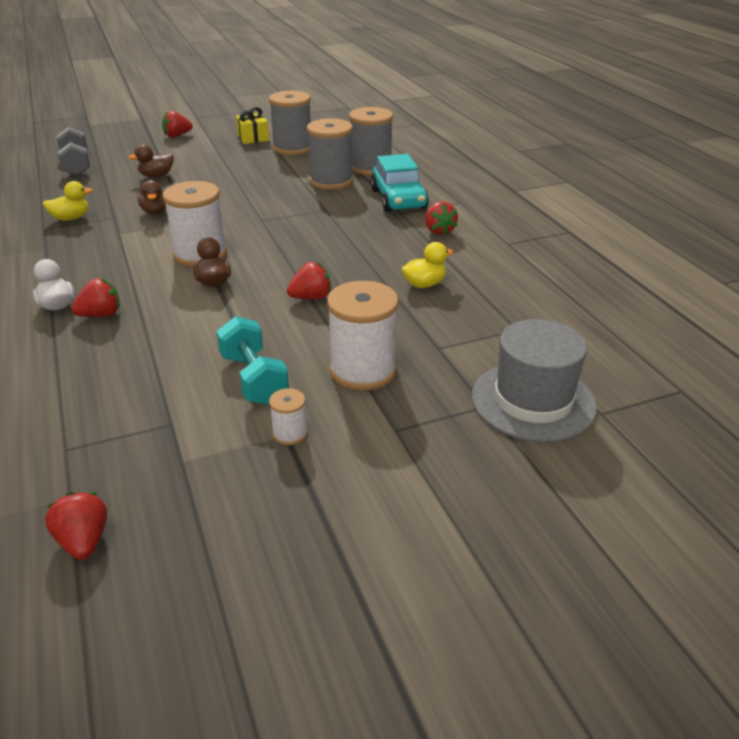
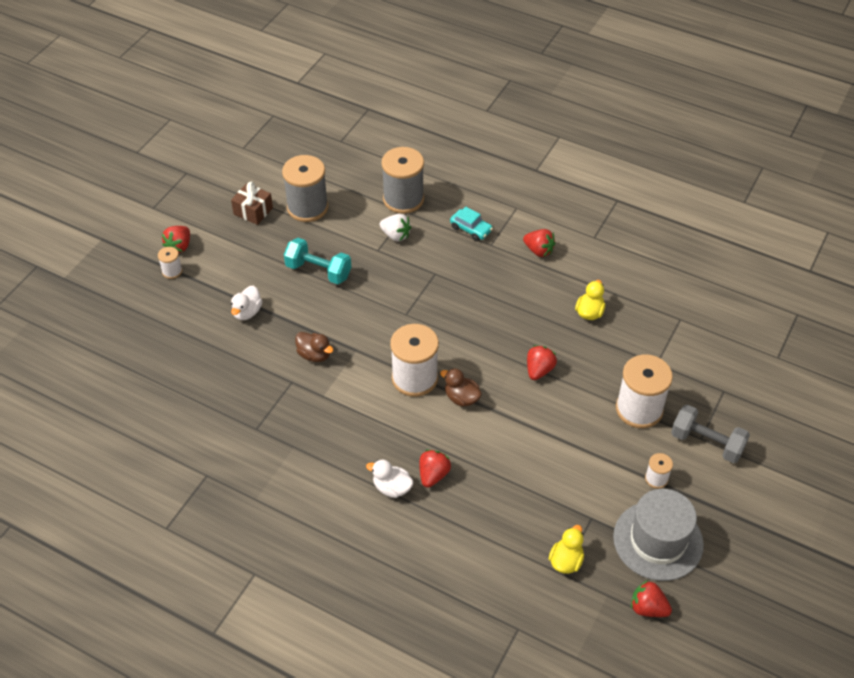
camera: 40 degrees left, 15 degrees up
yellow duck [43,181,93,221] -> yellow duck moved to [549,525,584,574]
grey dumbbell [57,127,90,176] -> grey dumbbell moved to [671,404,750,463]
brown duck [129,144,174,177] -> white duck [231,286,262,320]
turquoise dumbbell [216,316,289,405] -> turquoise dumbbell moved to [284,238,351,284]
yellow gift [236,107,269,144] -> brown gift [231,182,273,225]
grey spool [307,118,354,190] -> white strawberry [380,214,411,242]
turquoise car [370,154,429,212] -> turquoise car [450,206,493,241], size x0.55
grey hat [472,319,597,442] -> grey hat moved to [613,489,704,581]
none -> white spool [158,247,182,279]

